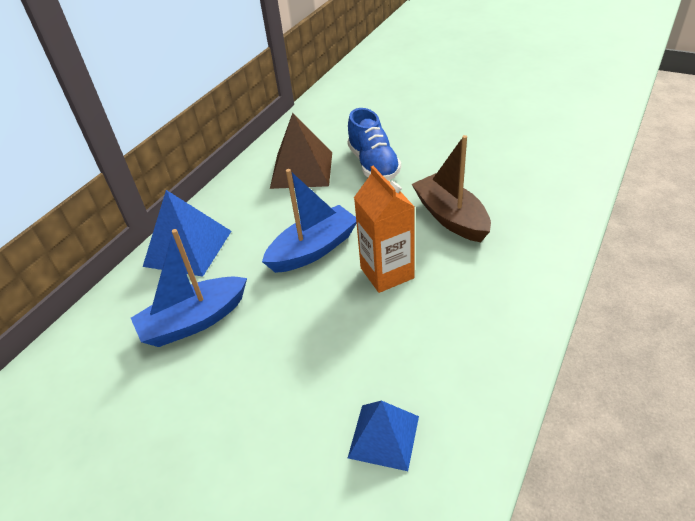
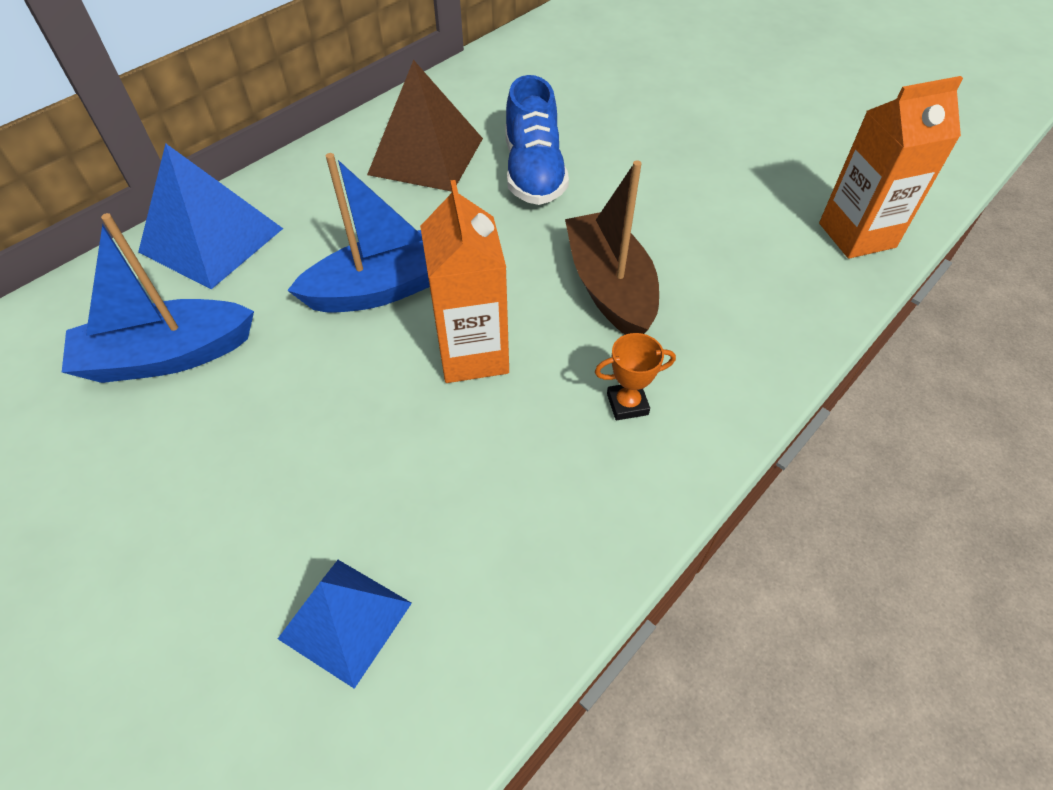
camera: 10 degrees right, 10 degrees up
none -> orange trophy [595,333,676,420]
none -> orange carton [819,76,963,259]

